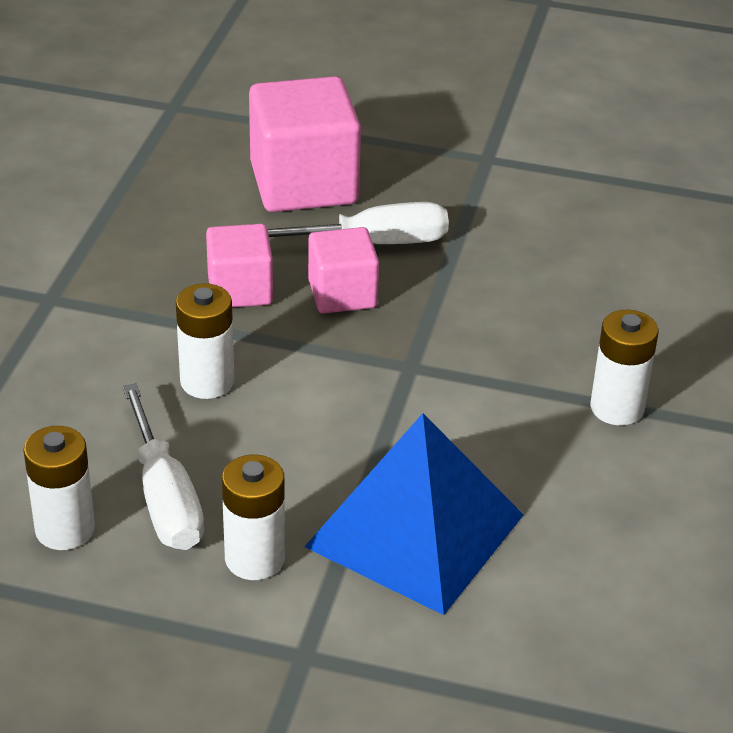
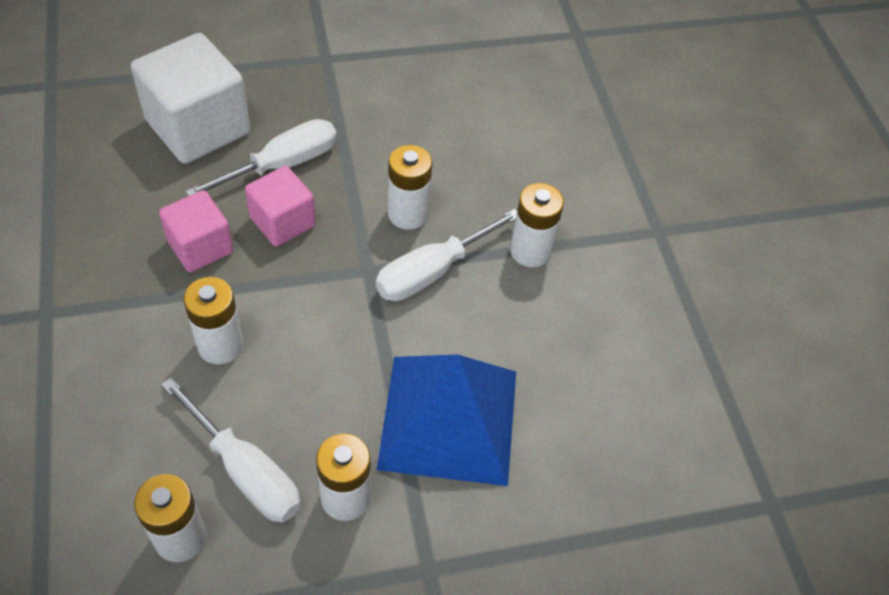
camera: 30 degrees left, 15 degrees up
pink cube [249,76,361,212] -> white cube [131,33,250,164]
none -> white screwdriver [376,209,517,301]
none -> white battery [388,145,432,230]

